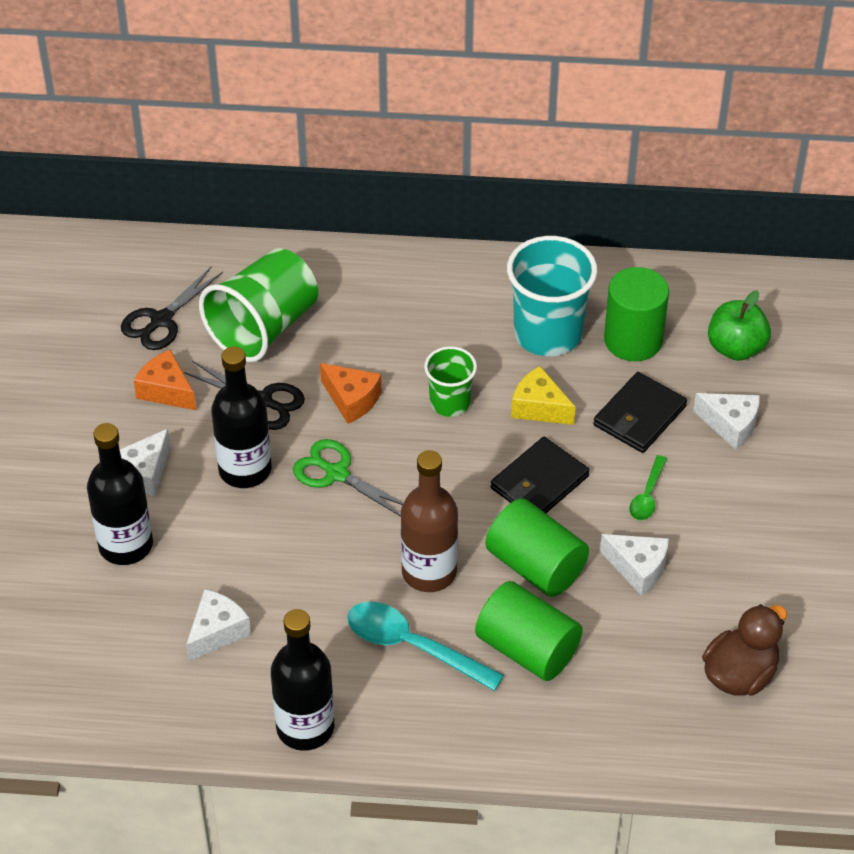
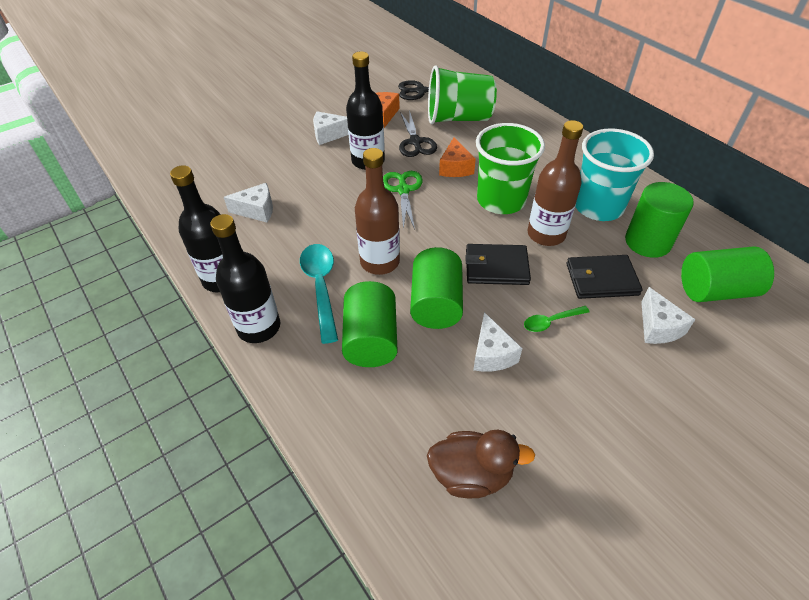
camera: 50 degrees right, 0 degrees up
black bottle [87,423,153,565] -> black bottle moved to [210,214,280,343]
green cup [424,346,477,417] -> green cup [476,123,545,214], size x1.74
yellow cheese [511,366,576,425] -> brown bottle [528,120,583,246]
green apple [708,290,771,361] -> green cylinder [681,246,774,302]

